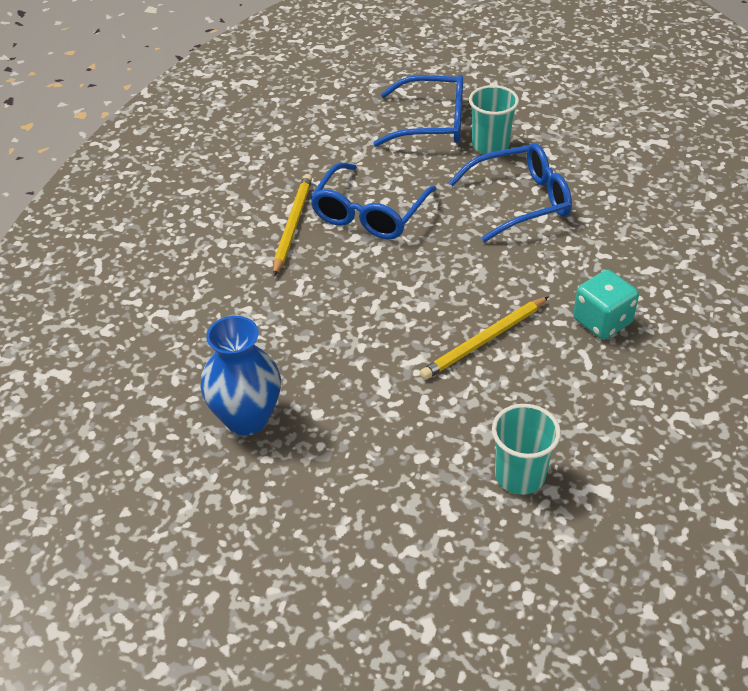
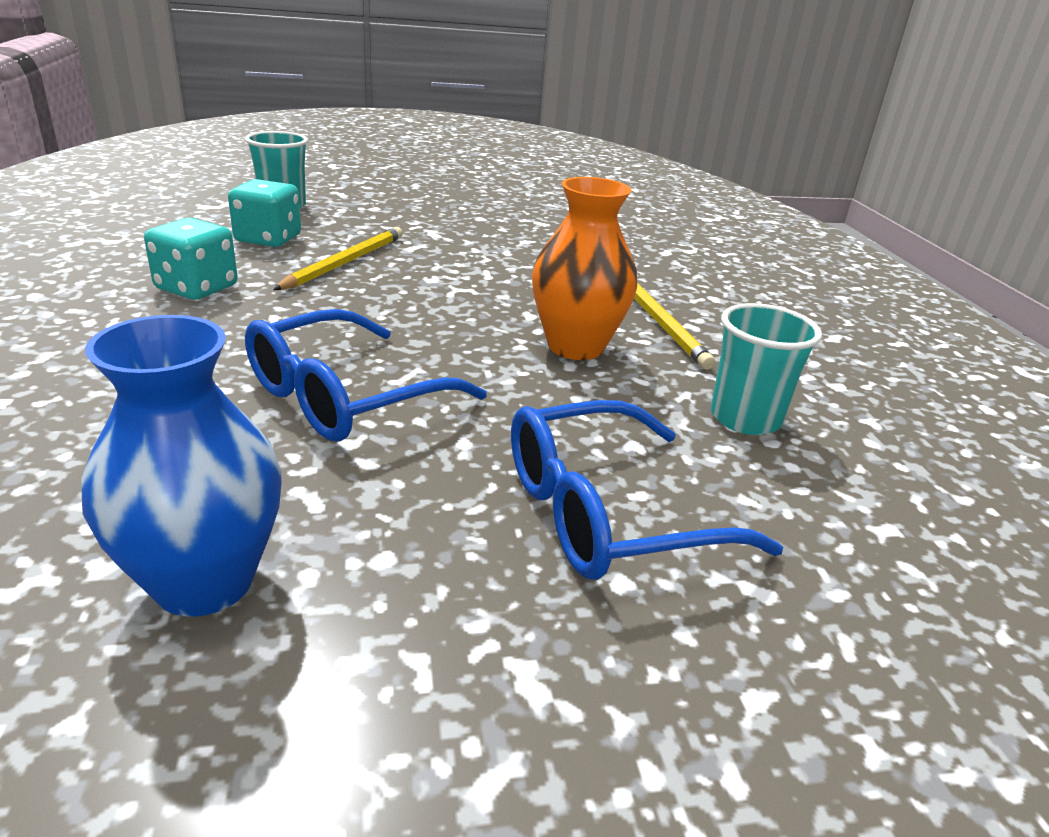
camera: 150 degrees right, 15 degrees down
blue vase [201,316,281,436] -> blue vase moved to [81,315,282,617]
blue glasses [310,163,437,239] -> orange vase [532,177,637,360]
turquoise cup [469,85,519,154] -> turquoise cup moved to [711,303,822,435]
none -> turquoise dice [228,179,301,247]

